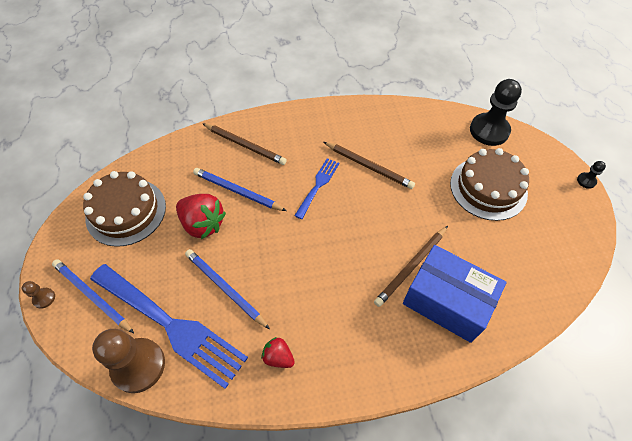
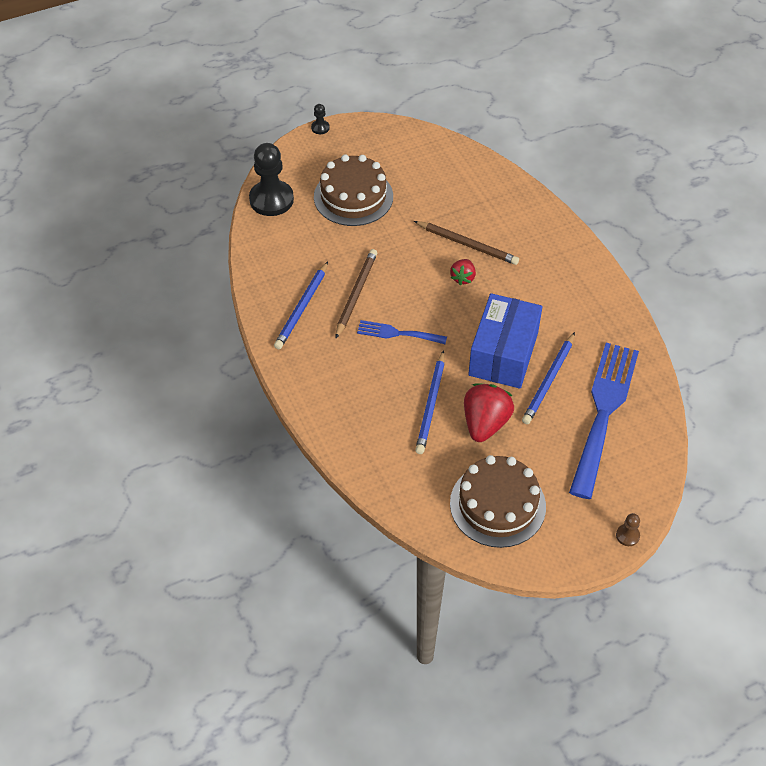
camera: 105 degrees left, 5 degrees down
blue pencil [52,259,134,333] -> blue pencil moved to [274,262,328,349]
brown pawn [92,329,165,393] -> none
brown pencil [202,123,287,165] -> none
red strawberry [261,337,295,368] -> red strawberry moved to [450,259,476,285]
blue box [403,245,507,343] -> blue box moved to [468,293,543,389]

